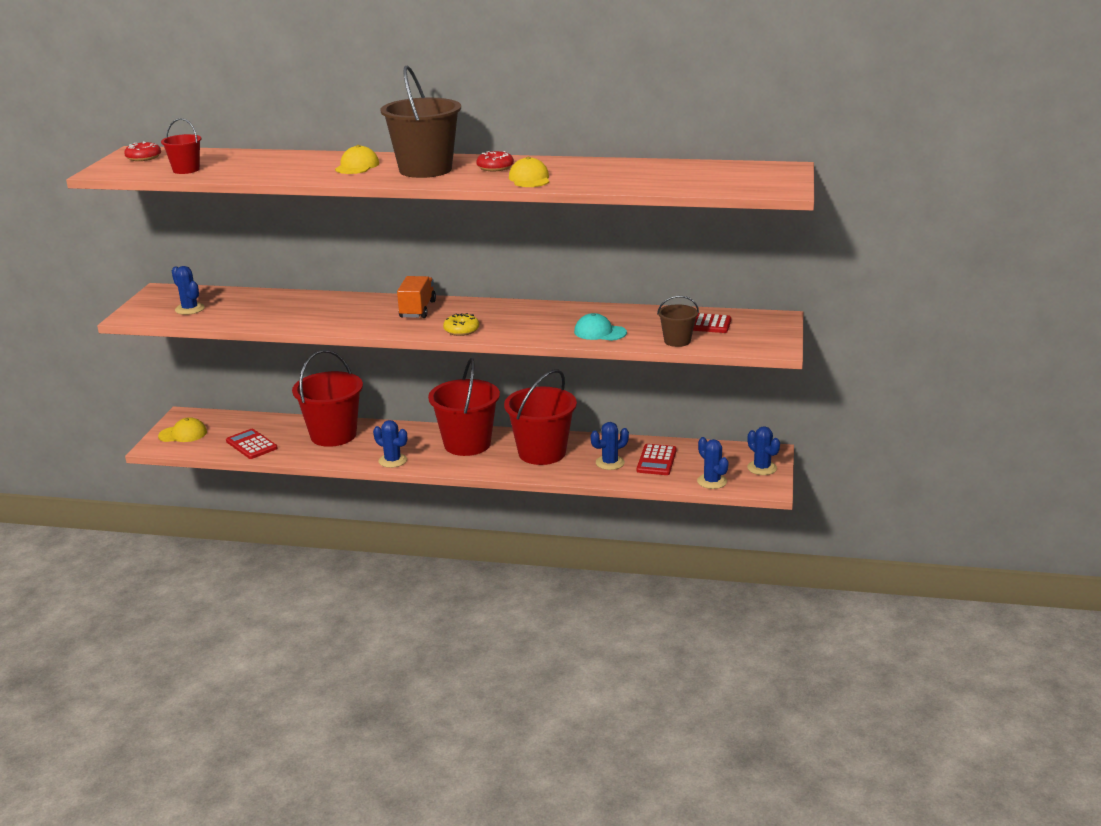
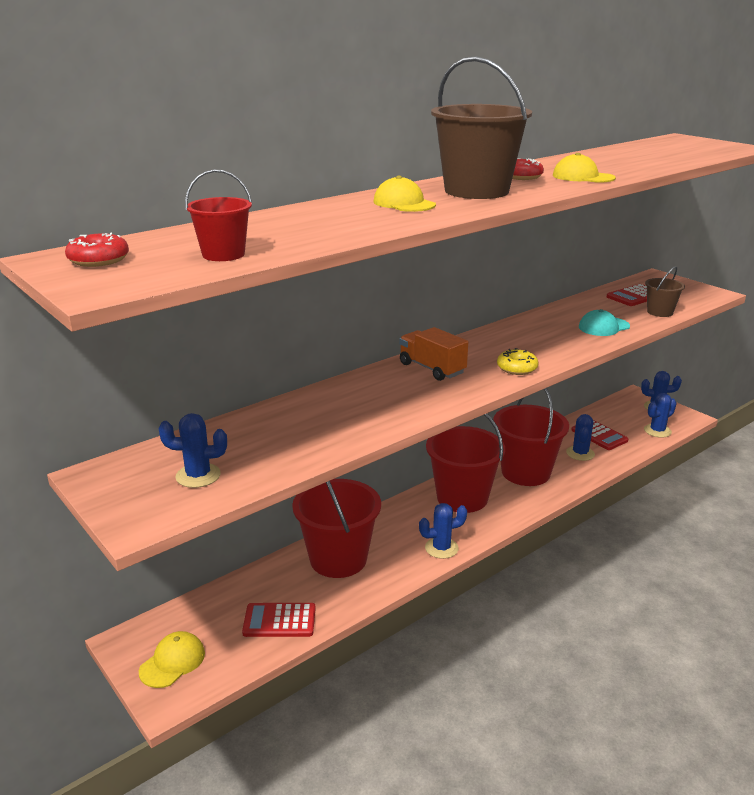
camera: 50 degrees left, 0 degrees up
blue cactus [697,437,729,489] -> blue cactus turned 45 degrees counterclockwise [644,393,677,438]

